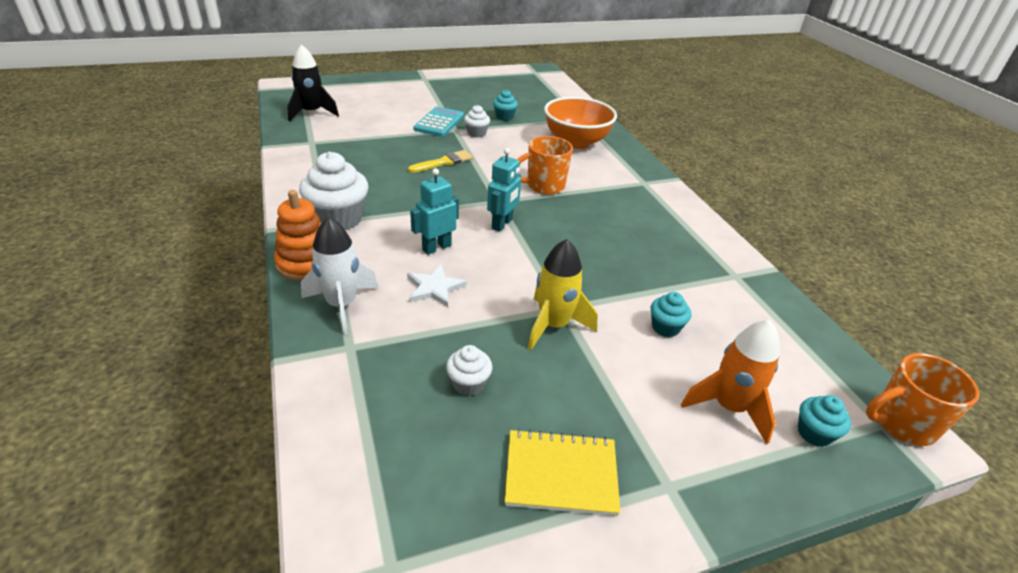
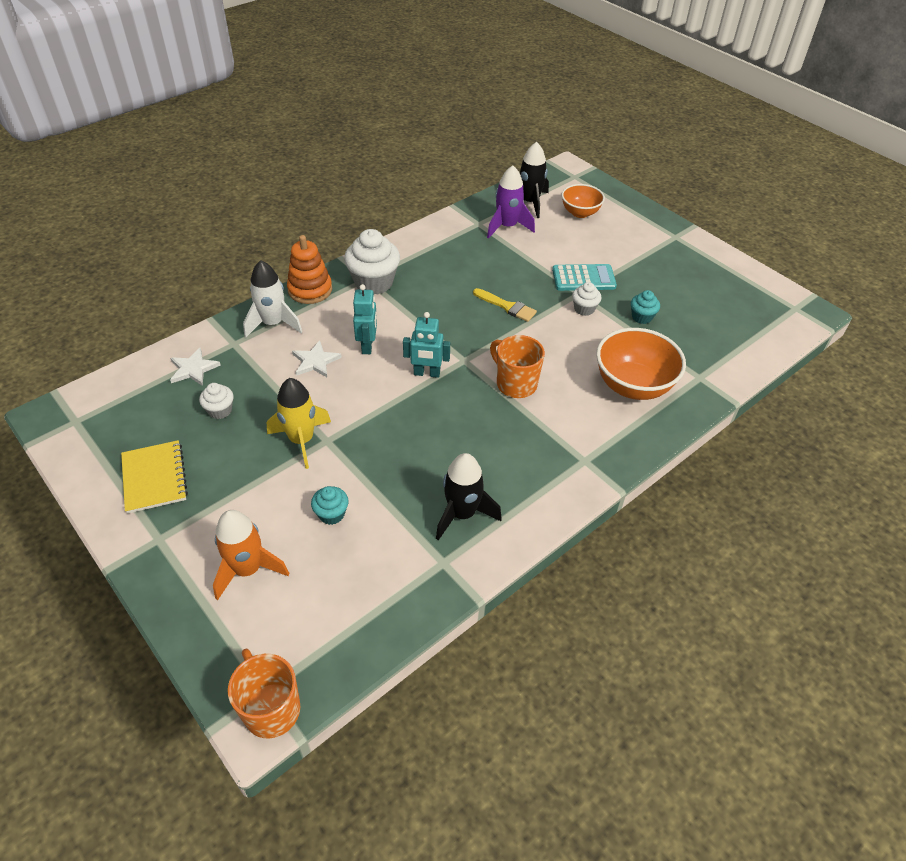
camera: 70 degrees right, 10 degrees up
turquoise robot [410,168,459,255] -> turquoise robot turned 60 degrees clockwise [353,284,377,354]
turquoise cupcake [798,395,851,447] -> none
none -> white star [170,348,221,386]
none -> black rocket [436,453,502,540]
none -> purple rocket [487,165,535,239]
none -> orange bowl [562,184,605,218]

